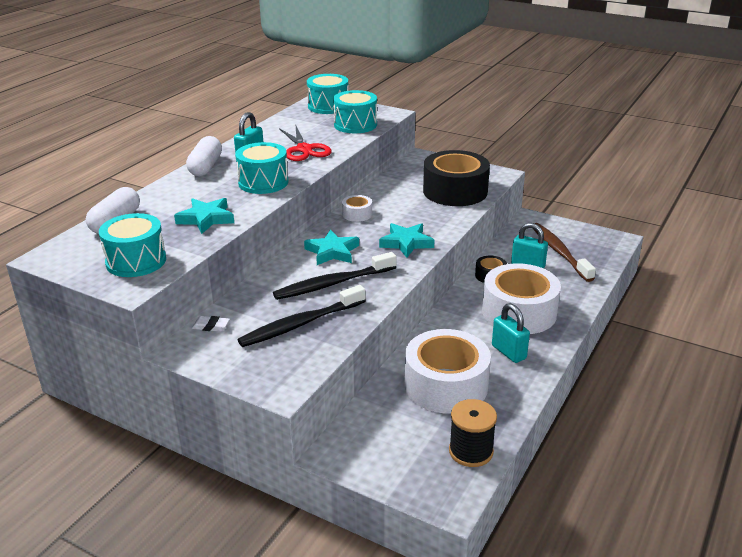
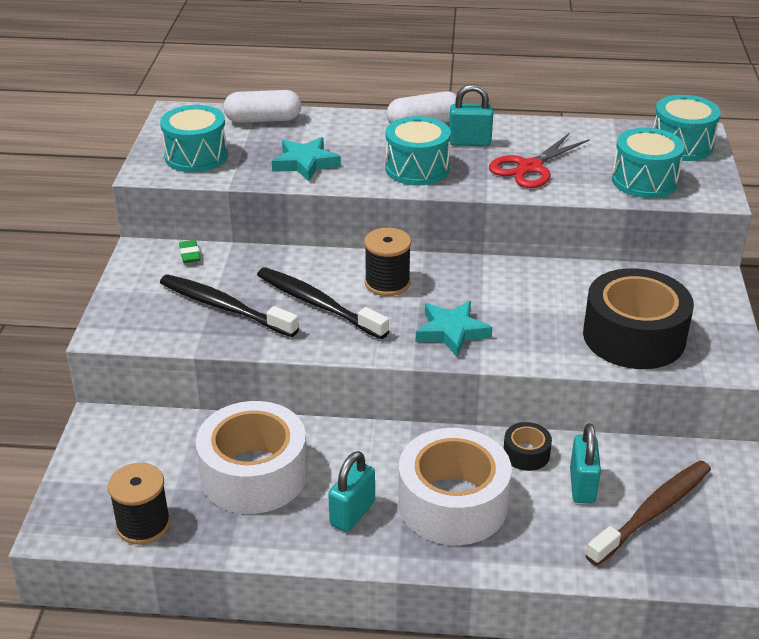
camera: 65 degrees right, 5 degrees up
white eraser [192,316,230,332] -> green eraser [179,240,201,263]
turquoise star [304,229,359,265] -> black spool [364,228,411,296]
white tape [342,195,372,222] -> none

